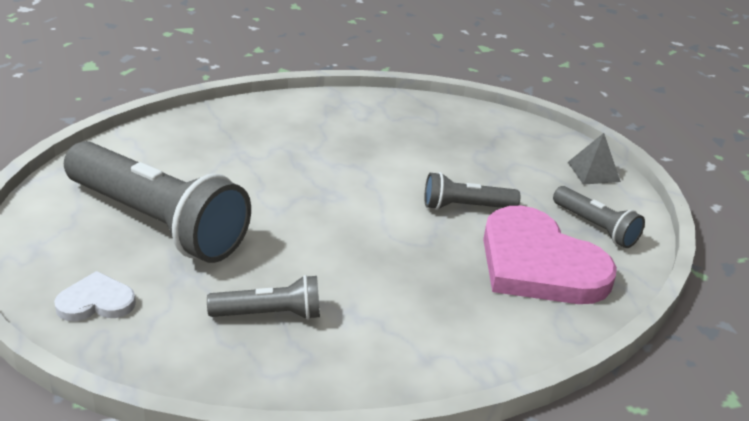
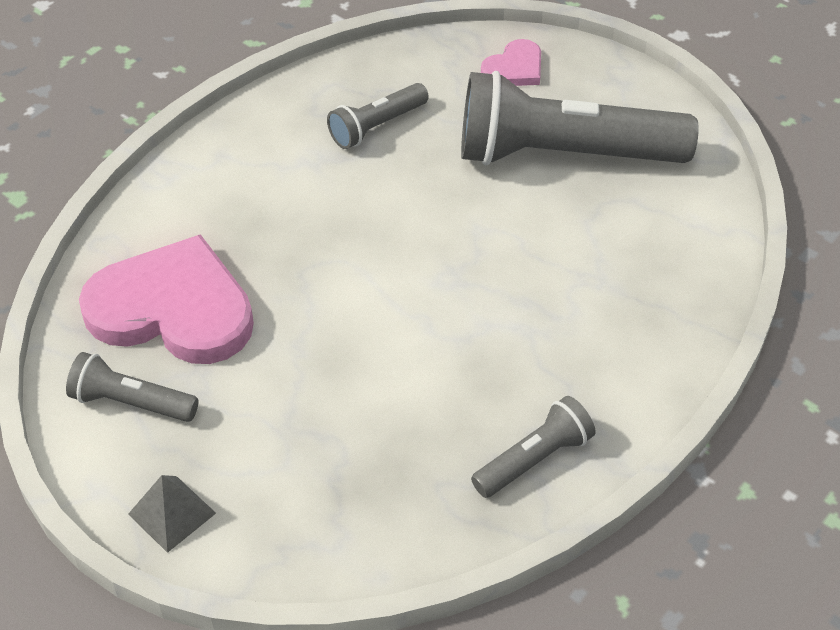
camera: 150 degrees right, 15 degrees up
white heart [54,271,136,321] -> pink heart [481,39,541,86]
grey flashlight [424,172,520,210] -> grey flashlight moved to [471,396,596,498]

